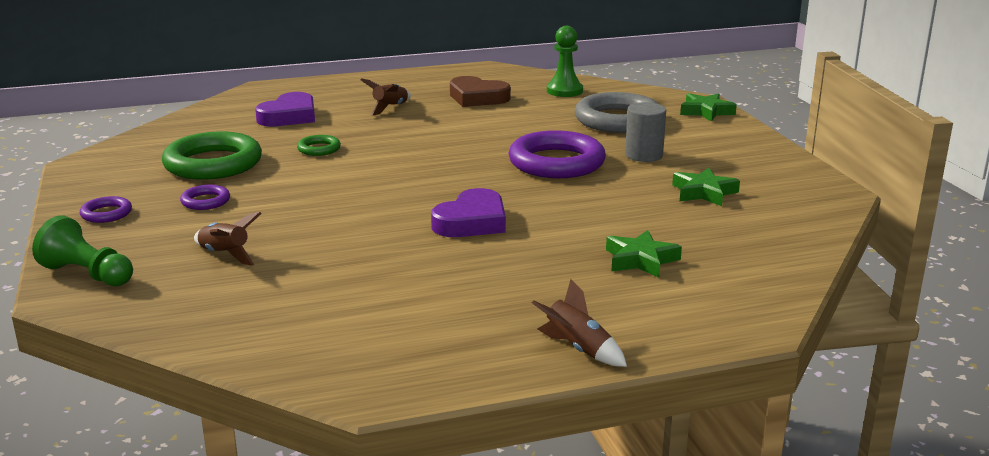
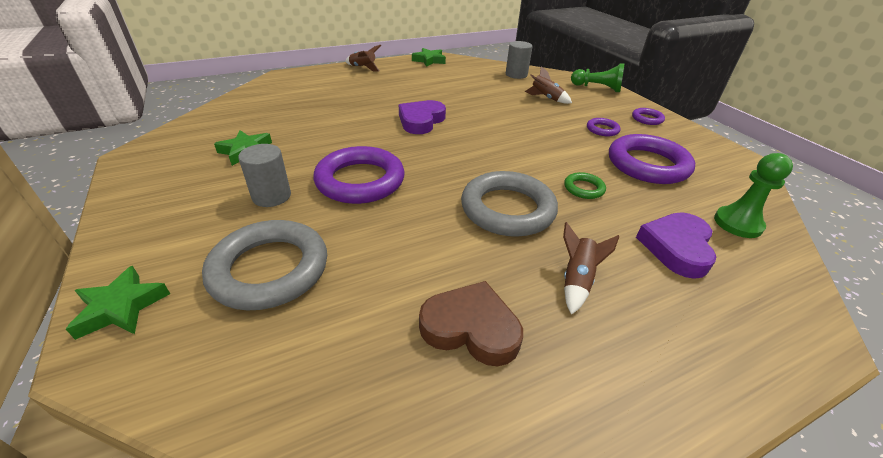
camera: 170 degrees right, 15 degrees up
green ring [162,131,262,180] -> purple ring [609,134,695,184]
green pawn [547,26,583,97] -> green pawn moved to [714,153,793,238]
green star [606,230,682,278] -> green star moved to [412,48,446,67]
none -> grey ring [461,171,558,237]
none -> grey cylinder [506,41,533,79]

